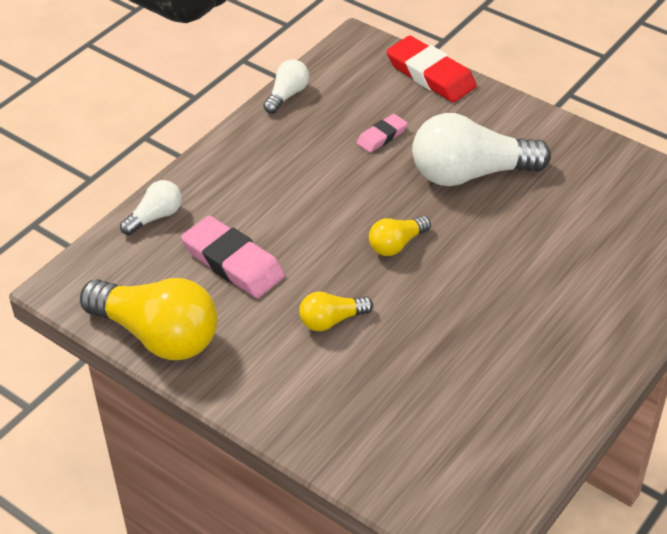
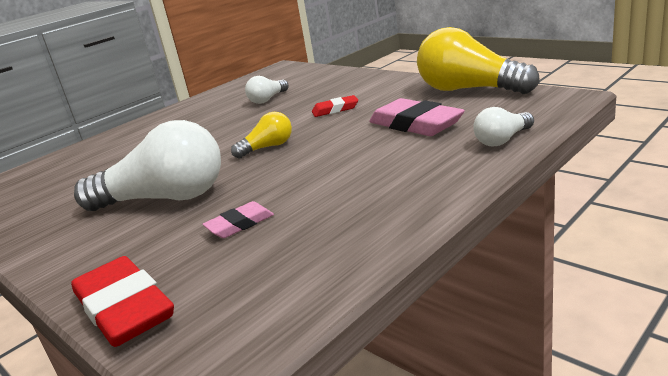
camera: 170 degrees left, 20 degrees down
white light bulb [263,59,309,114] -> white light bulb moved to [245,76,289,104]
yellow light bulb [299,291,373,331] -> red eraser [312,95,358,117]

